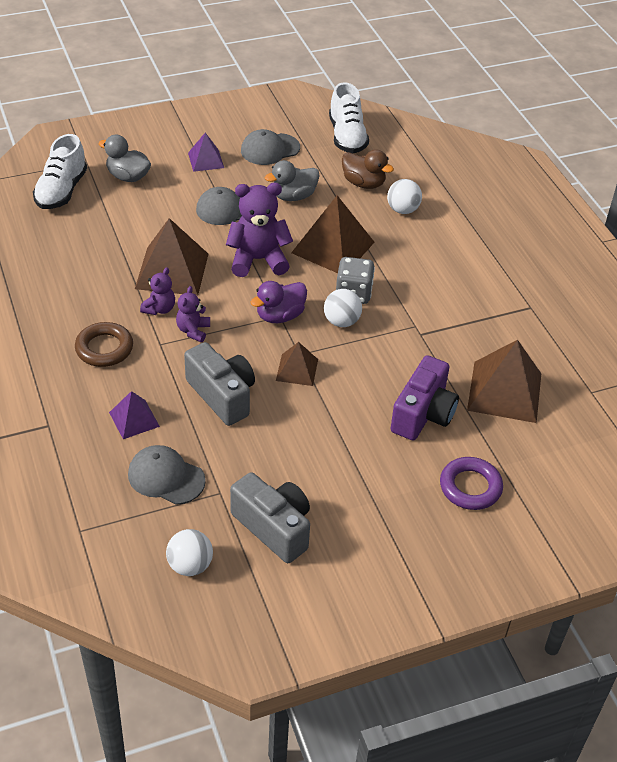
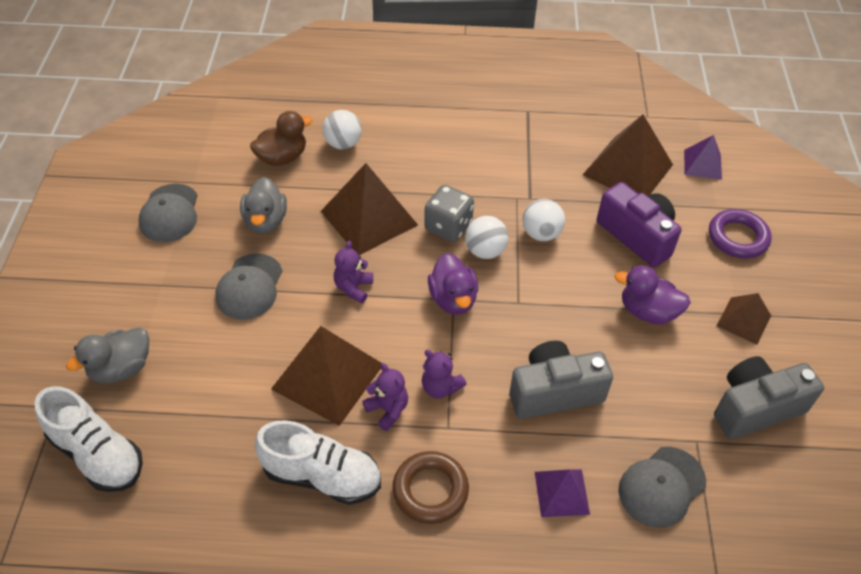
camera: 65 degrees left, 5 degrees up
white ball [166,529,213,576] -> white ball moved to [523,199,565,241]
purple pyramid [188,133,224,172] -> purple pyramid moved to [684,135,722,180]
purple teddy bear [226,183,293,277] -> purple teddy bear [334,241,373,304], size x0.54
brown pyramid [276,342,318,386] -> brown pyramid moved to [717,293,771,345]
white shoe [329,82,369,153] -> white shoe moved to [255,420,381,505]
none -> purple duck [614,265,691,324]

